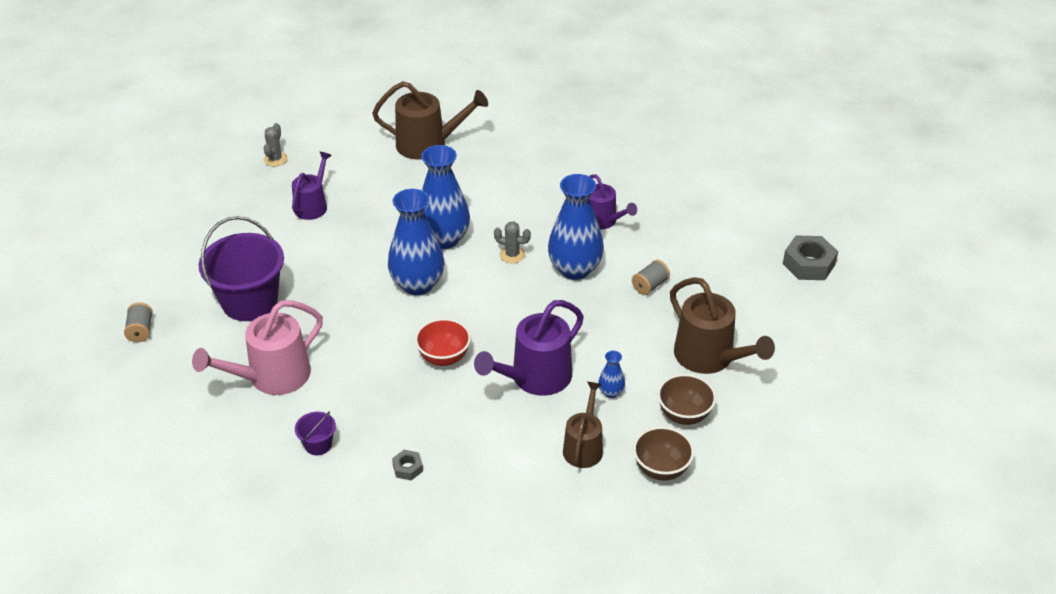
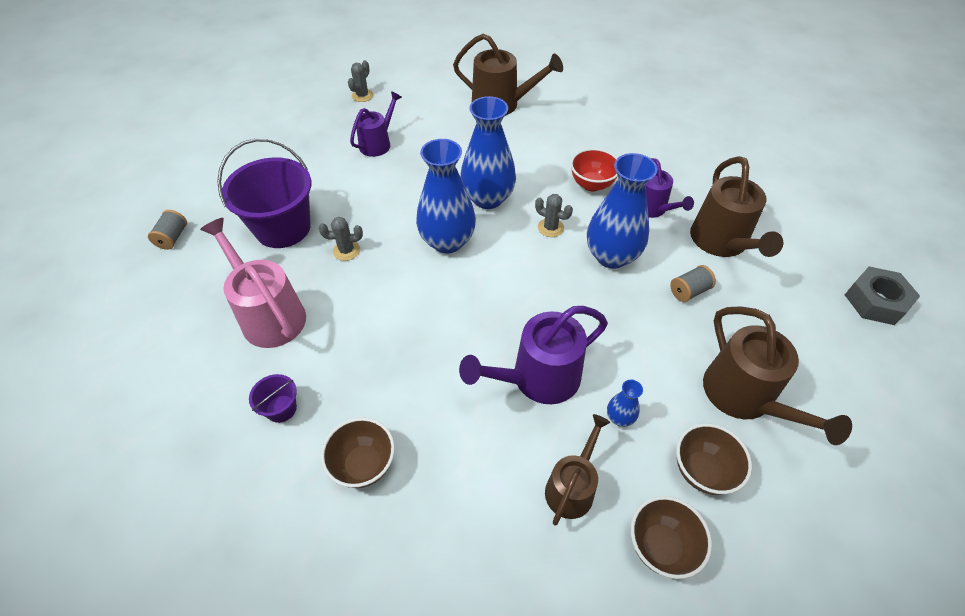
camera: 15 degrees right, 10 degrees up
pink watering can [192,300,323,395] -> pink watering can turned 75 degrees clockwise [200,218,306,348]
grey nut [392,450,423,481] -> brown bowl [321,417,395,488]
red bowl [415,318,471,366] -> red bowl moved to [570,148,618,191]
none -> grey cactus [319,217,363,261]
none -> brown watering can [690,156,783,257]

